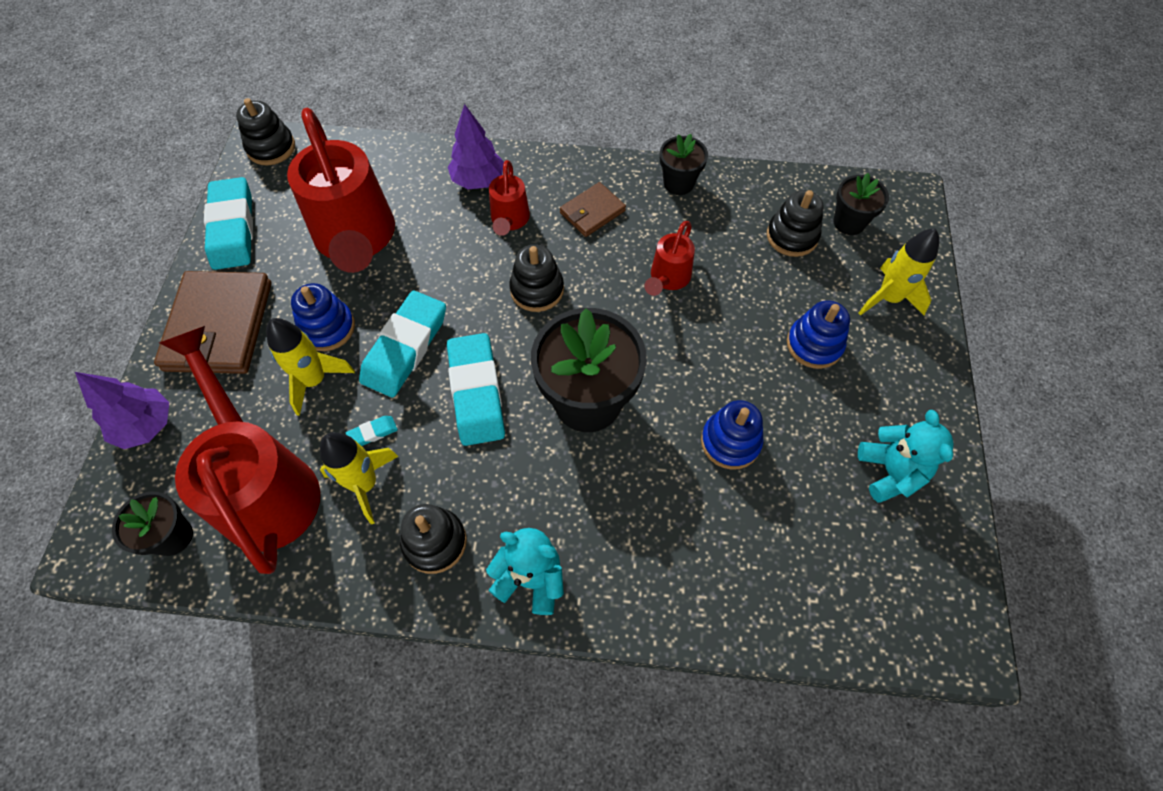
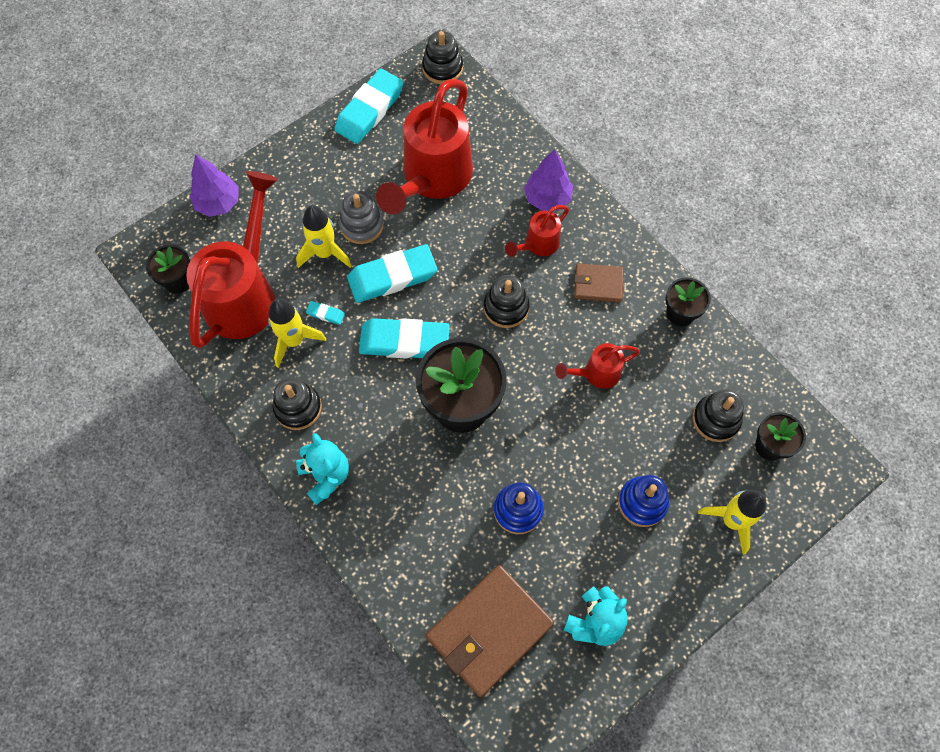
camera: 45 degrees right, 5 degrees up
brown wallet [154,271,272,374] -> brown wallet moved to [426,565,554,697]
blue stacking toy [291,283,355,351] -> grey stacking toy [339,191,384,244]
turquoise eraser [447,333,505,446] -> turquoise eraser turned 60 degrees clockwise [359,318,450,359]

